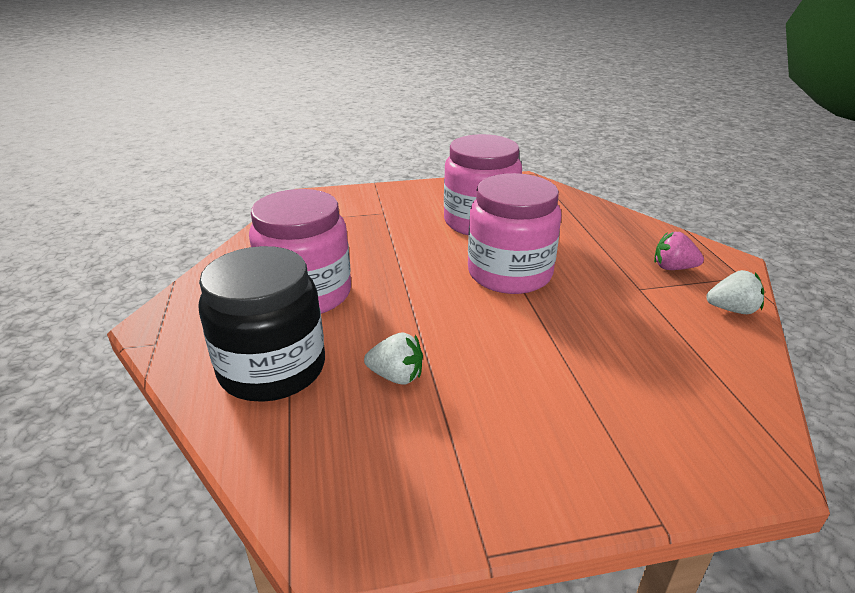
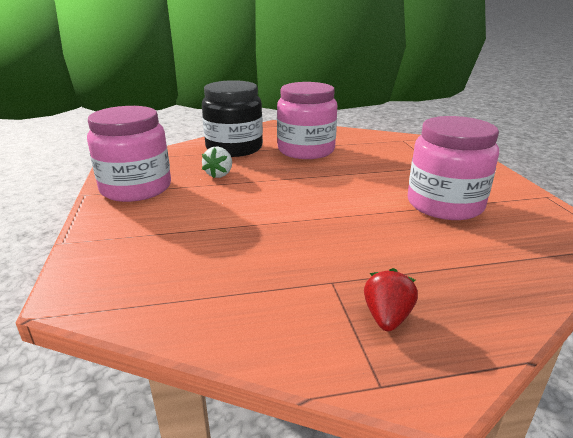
camera: 90 degrees right, 5 degrees down
pink jar [468,173,561,294] -> pink jar moved to [87,106,171,202]
pink strawberry [654,232,704,270] -> red strawberry [364,268,418,331]
white strawberry [706,270,764,314] -> none

